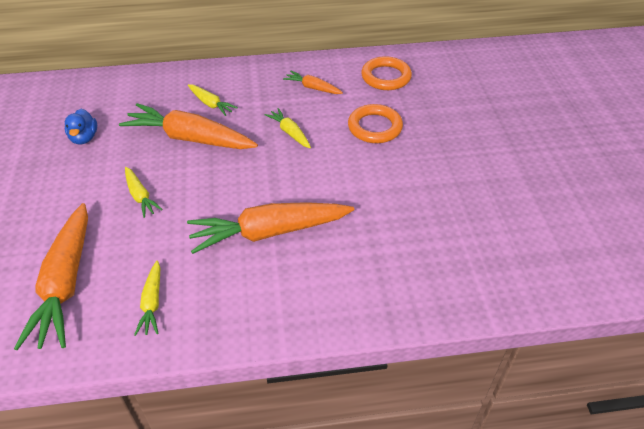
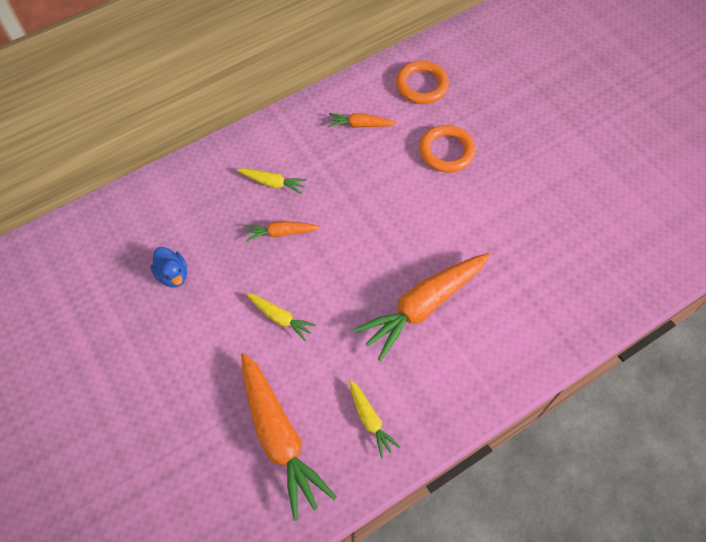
camera: 25 degrees left, 15 degrees up
orange carrot [119,103,258,149] -> orange carrot [245,221,320,241], size x0.49
yellow carrot [264,108,311,148] -> none

